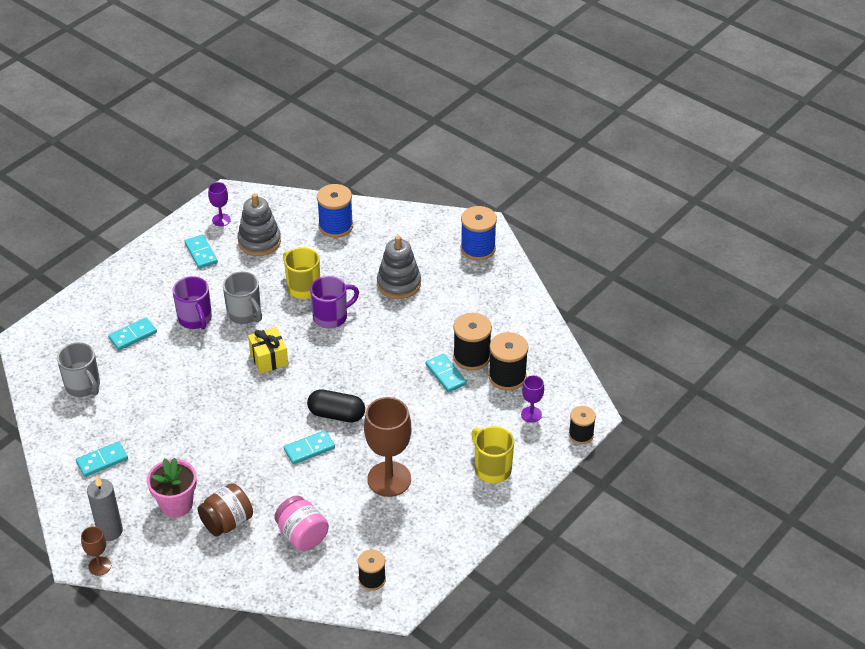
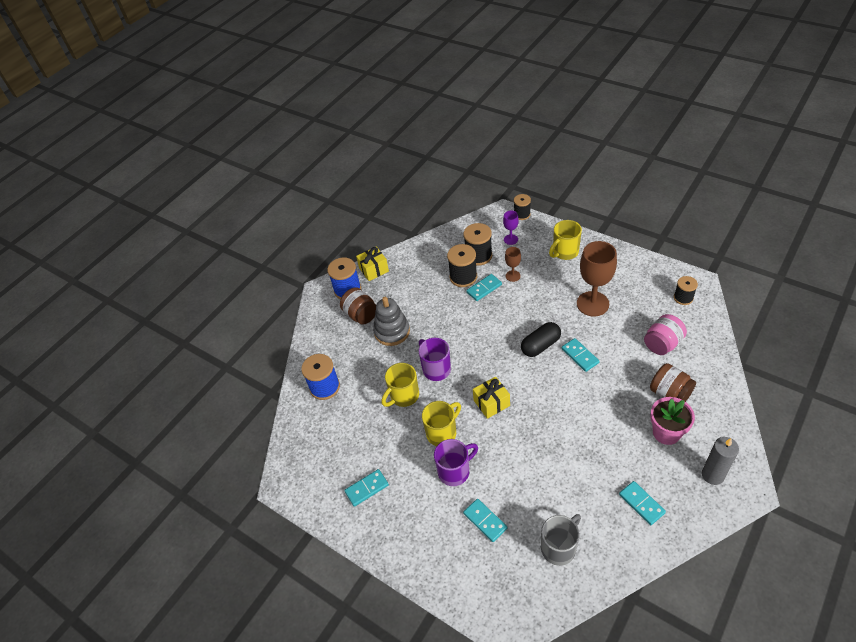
camera: 90 degrees left, 5 degrees up
brown goblet [81,526,111,576] -> brown goblet moved to [505,247,521,282]
purple goblet [208,182,231,226] -> none
grey mug [223,272,262,324] -> yellow mug [422,401,461,446]
grey stacking toy [237,193,281,256] -> none
black capsule [307,389,365,422] -> black capsule turned 45 degrees clockwise [521,322,561,357]
none -> brown jar [340,287,376,325]
none -> yellow gift [356,246,389,281]

